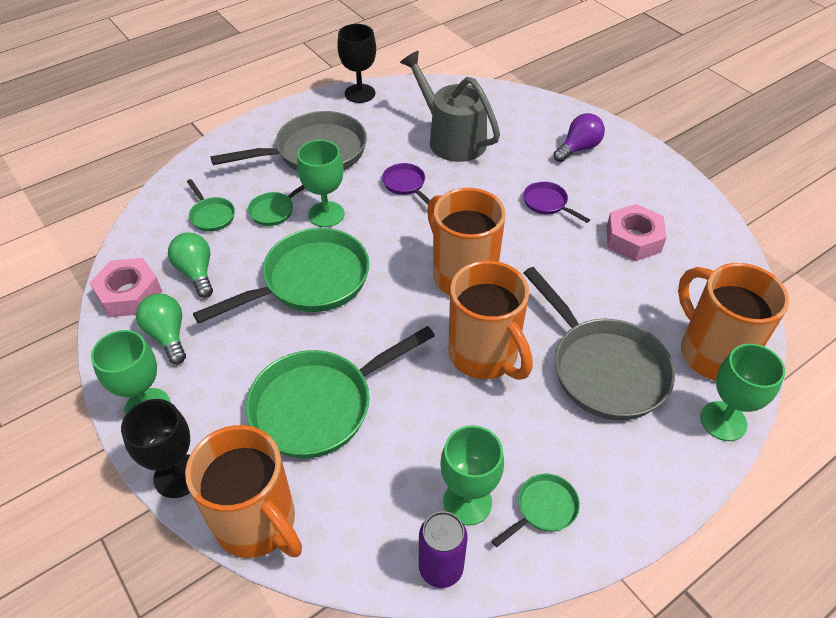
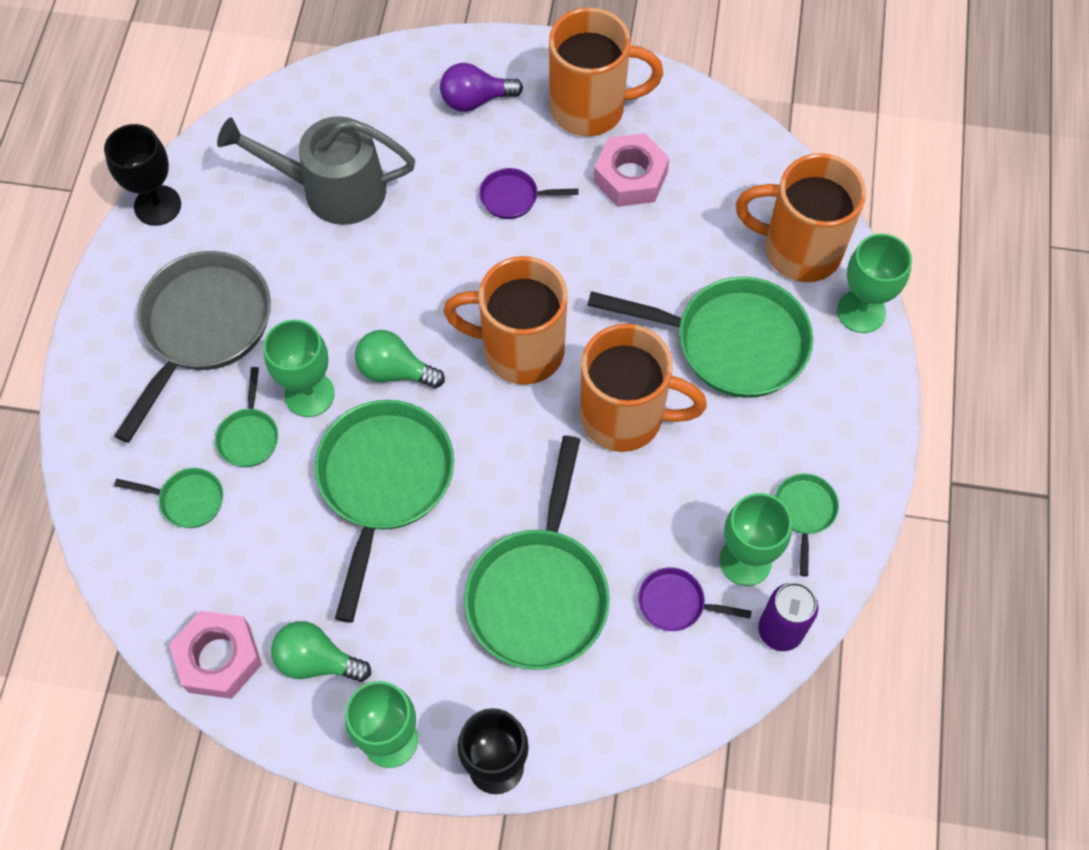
camera: 45 degrees left, 15 degrees up
green light bulb [168,233,213,298] -> green light bulb moved to [355,330,445,388]
orange mug [185,425,302,558] -> orange mug moved to [549,8,663,136]
purple pan [382,163,430,204] -> purple pan moved to [638,567,752,631]
grey pan [524,267,675,420] -> green pan [587,277,813,398]
purple light bulb [553,113,605,162] -> purple light bulb turned 105 degrees counterclockwise [440,63,523,112]

